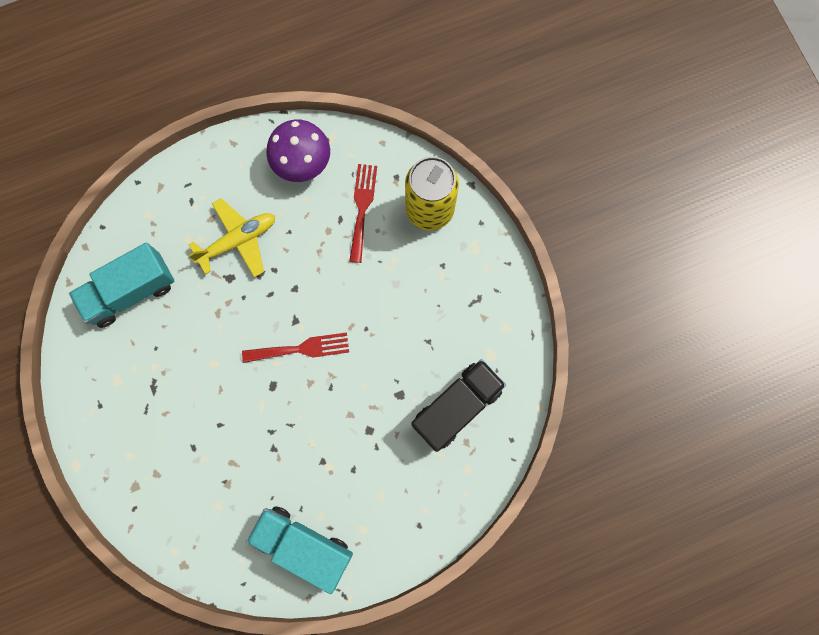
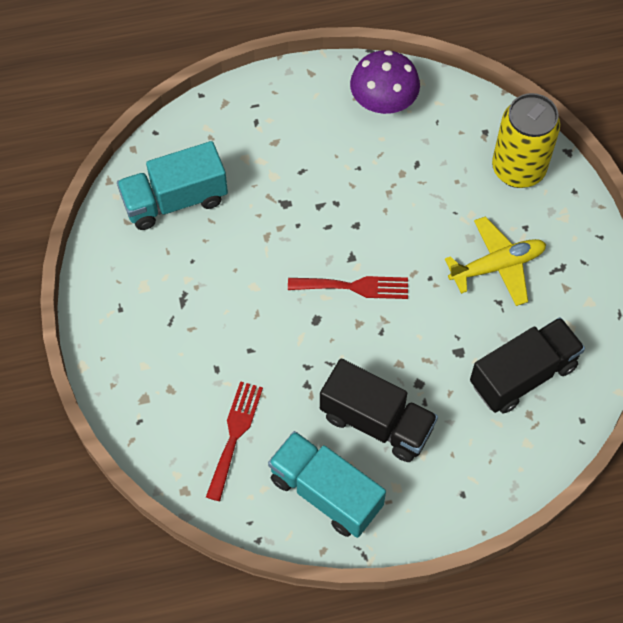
camera: 10 degrees right, 15 degrees down
yellow plane [188,198,275,277] -> yellow plane moved to [445,216,546,306]
red fork [349,164,377,263] -> red fork moved to [206,381,263,501]
none -> black truck [320,359,438,462]

